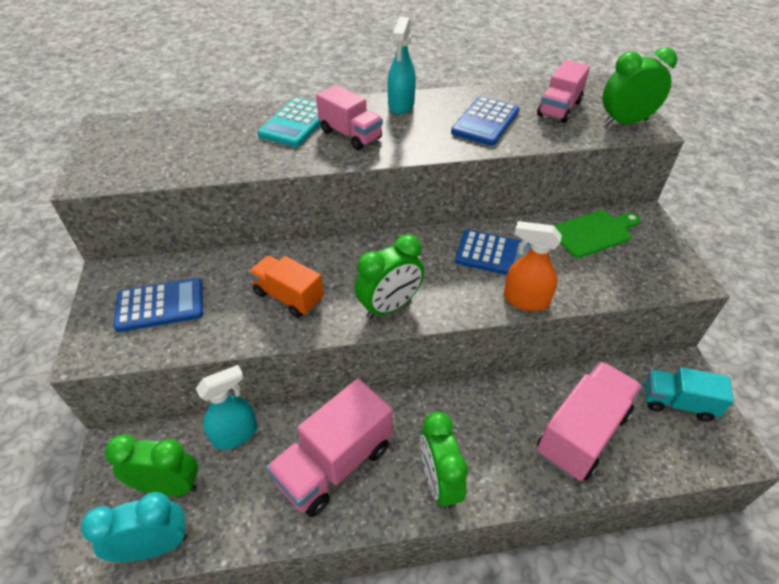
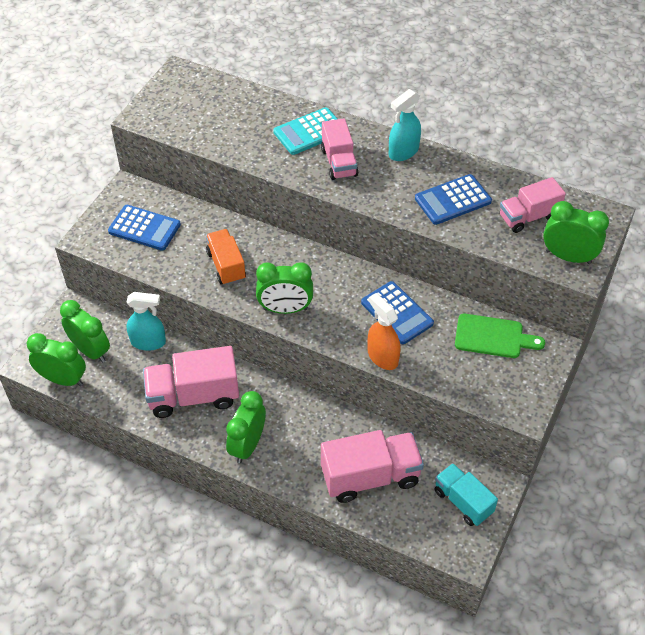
camera: 35 degrees right, 5 degrees up
turquoise clock [81,492,187,562] -> green clock [27,333,86,386]

